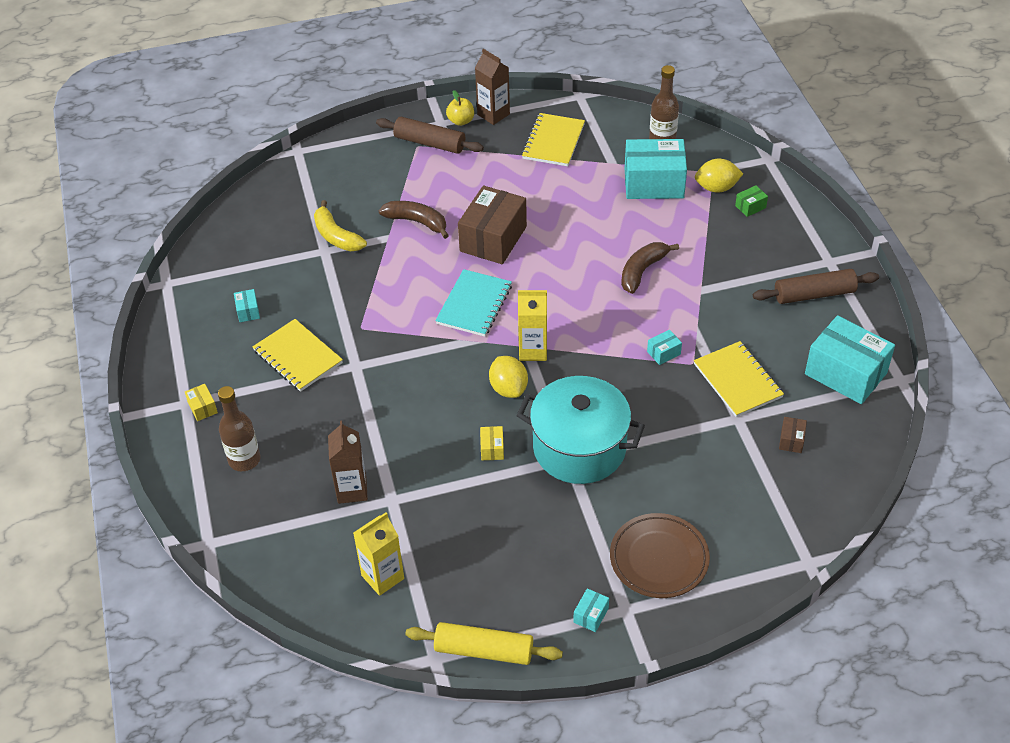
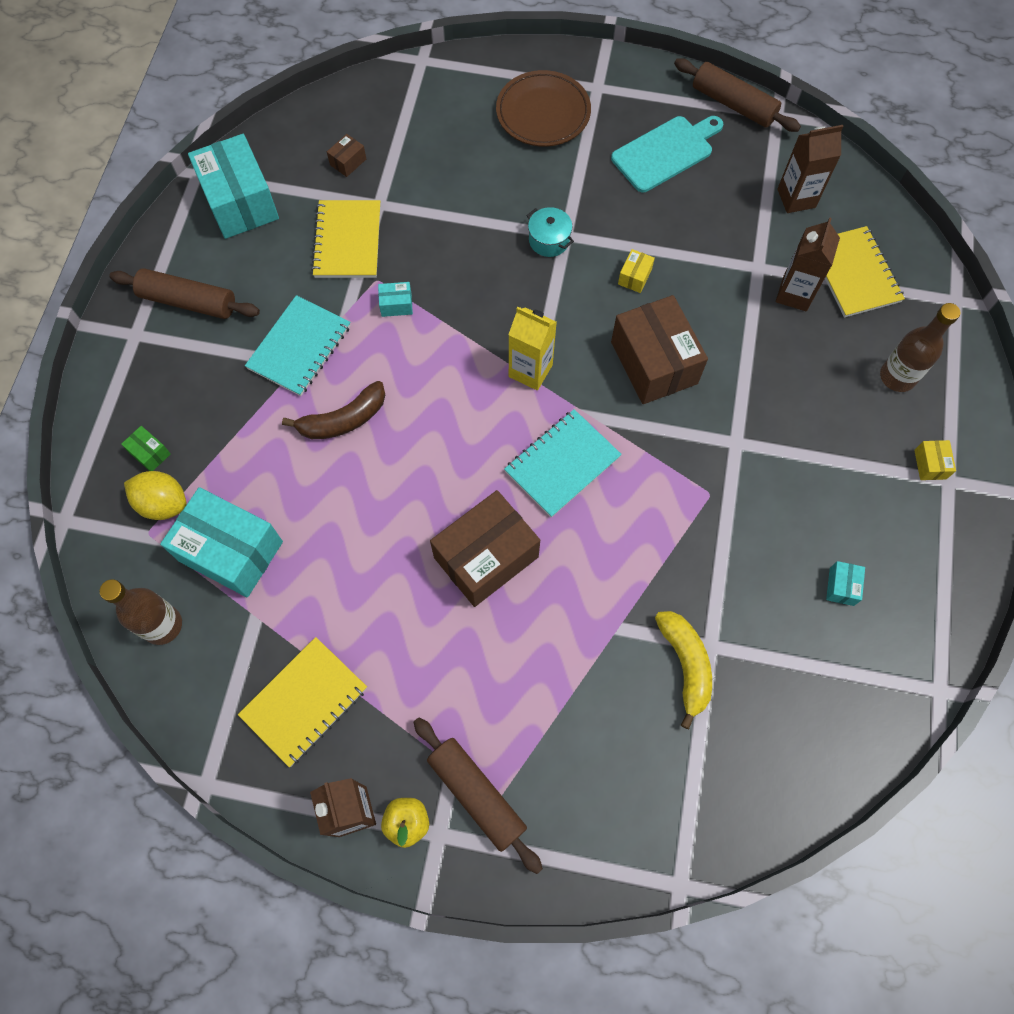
camera: 155 degrees left, 20 degrees up
yellow notebook [253,319,343,392] -> yellow notebook moved to [825,226,905,318]
yellow carton [353,512,404,596] -> brown carton [777,125,844,213]
brown banana [379,201,449,239] -> none
yellow rolling pin [405,622,563,665] -> brown rolling pin [674,58,801,132]
yellow lemon [489,356,528,398] -> none
turquoise pot [516,376,645,484] -> turquoise pot [526,207,574,257], size x0.41
turquoise box [573,588,609,632] -> none
green box [735,185,768,217] -> green box turned 45 degrees clockwise [121,426,171,471]
none -> turquoise notebook [245,295,351,396]
none -> turquoise cutting board [611,116,724,192]
none -> brown box [611,295,708,404]

